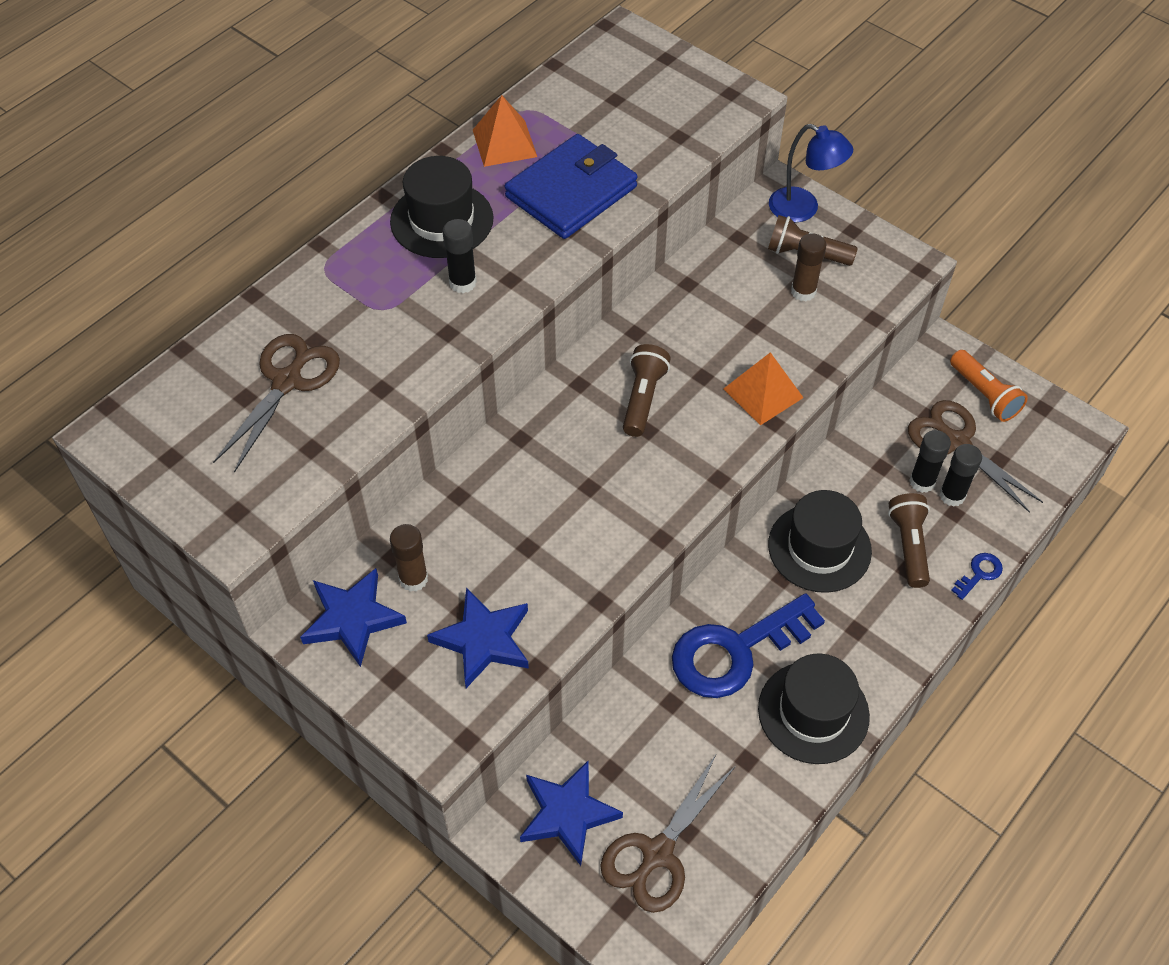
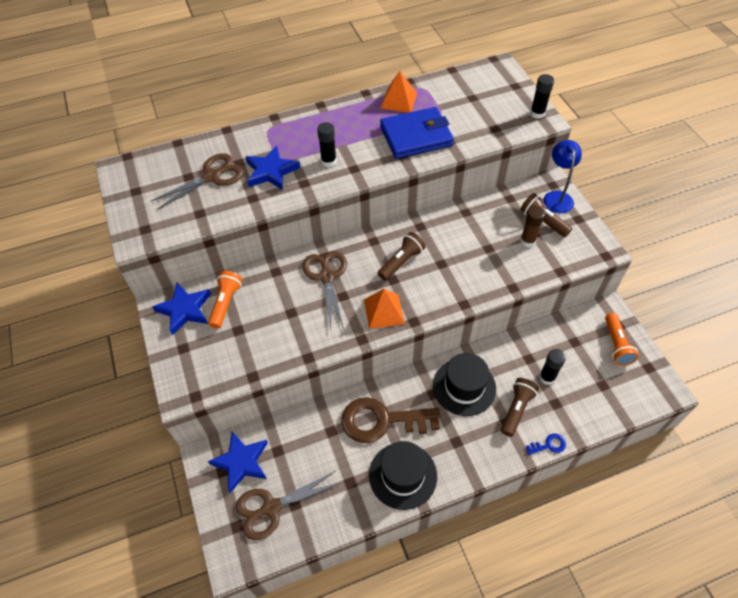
camera: 30 degrees right, 0 degrees up
black hat [390,156,494,258] -> none
brown glue stick [390,524,428,592] -> orange flashlight [208,271,242,329]
blue star [427,588,529,688] -> blue star moved to [246,145,300,190]
blue key [672,593,825,698] -> brown key [341,397,441,443]
orange pyramid [723,352,804,426] -> orange pyramid moved to [364,289,405,329]
blue lamp [769,124,853,222] -> blue lamp turned 150 degrees counterclockwise [543,140,582,214]
brown scissors [908,400,1043,513] -> brown scissors moved to [302,251,347,330]
black glue stick [939,444,982,507] -> black glue stick moved to [530,74,554,119]

